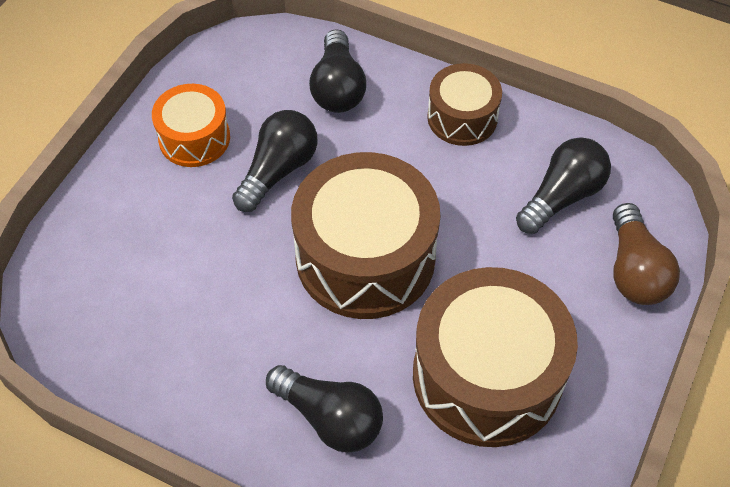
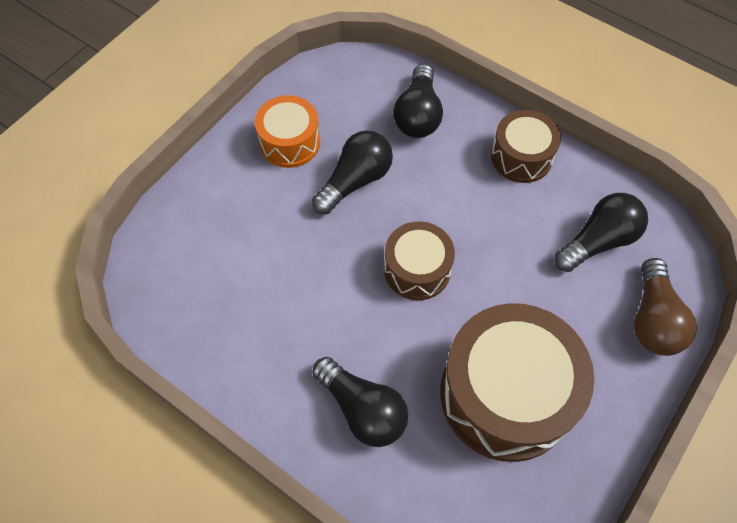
camera: 10 degrees right, 5 degrees up
brown drum [291,152,440,319] -> brown drum [384,221,455,300], size x0.55

